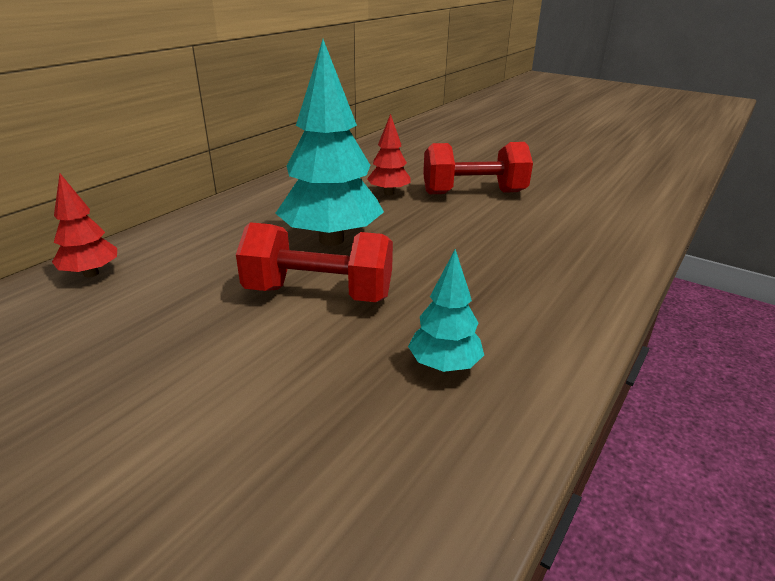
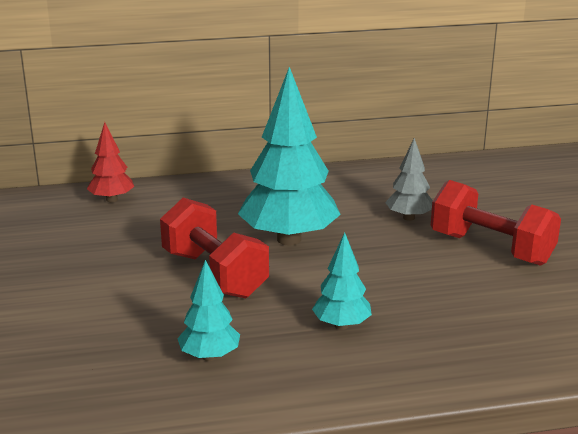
camera: 45 degrees right, 5 degrees down
red tree [367,114,410,195] -> grey tree [385,138,433,221]
none -> turquoise tree [312,232,372,330]

